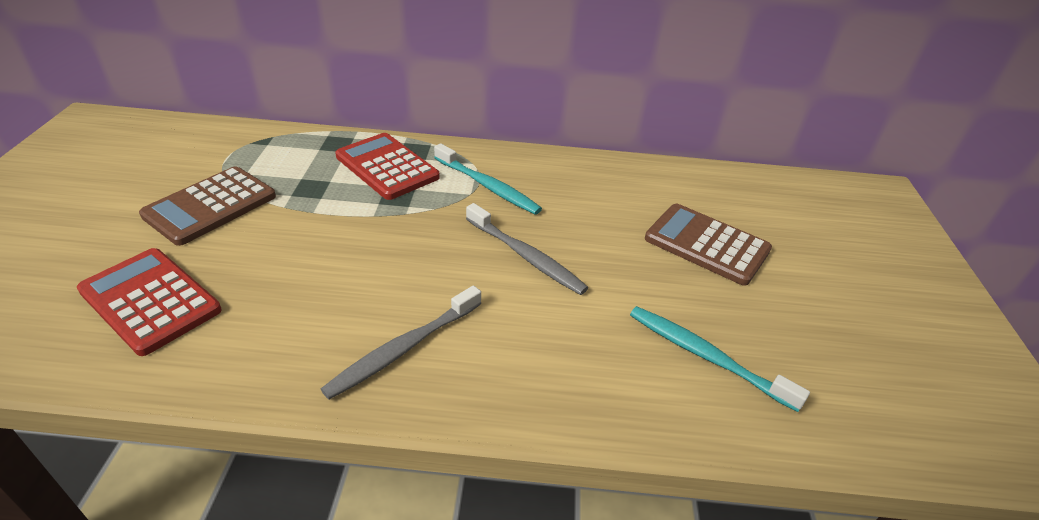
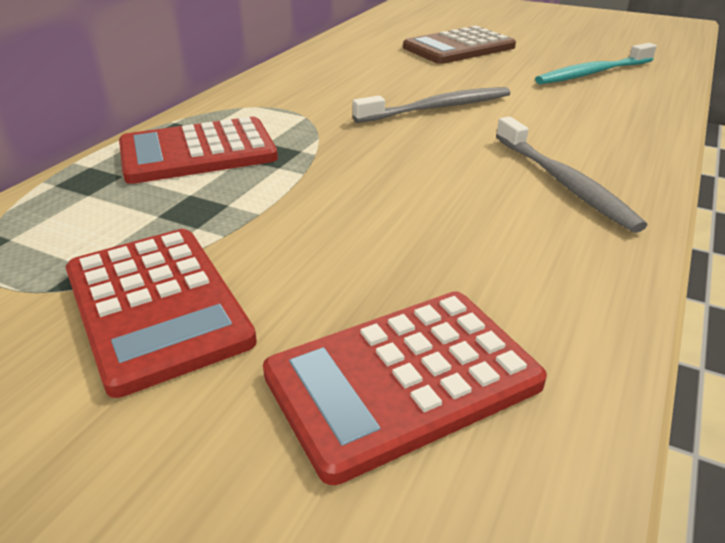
camera: 65 degrees left, 5 degrees down
brown calculator [139,166,276,246] -> red calculator [66,229,257,398]
turquoise toothbrush [434,144,542,215] -> none

